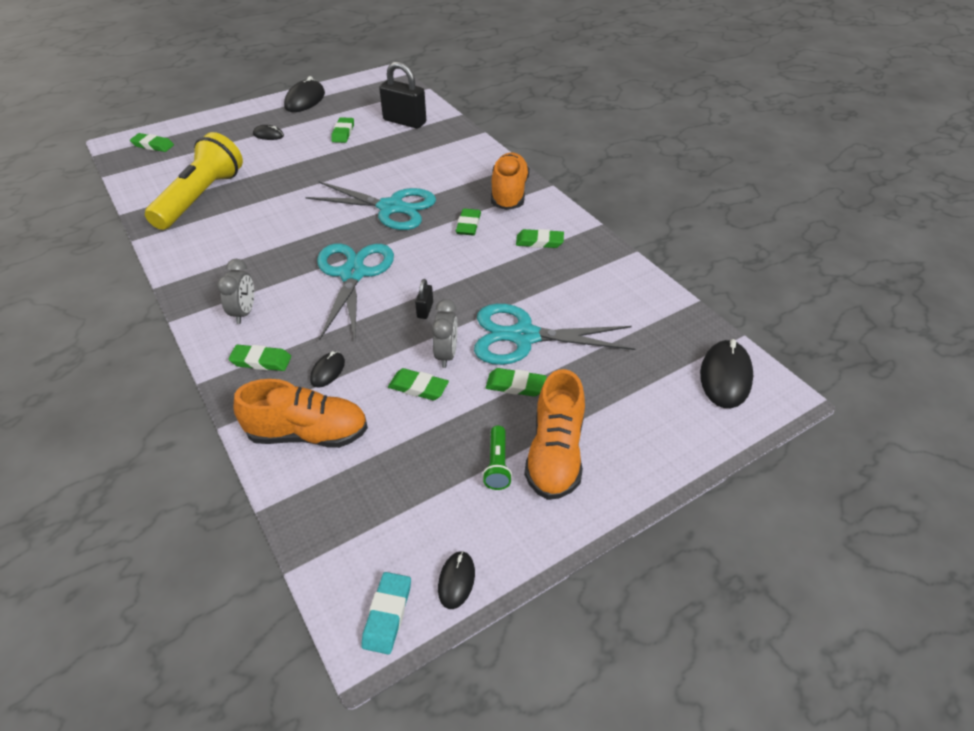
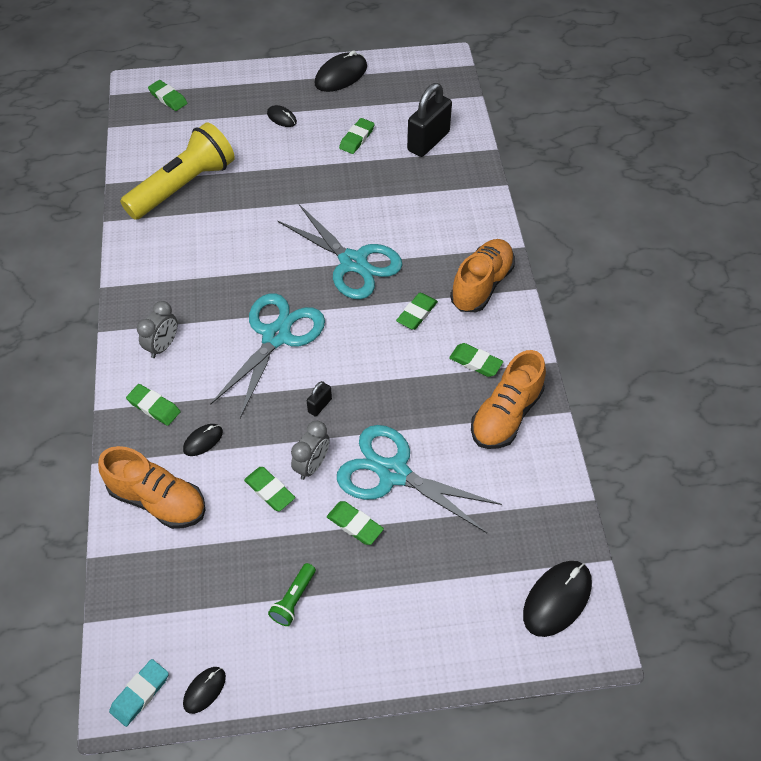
camera: 25 degrees right, 10 degrees up
black padlock [379,61,426,129] -> black padlock turned 75 degrees clockwise [407,83,452,157]
orange shoe [524,369,585,500] -> orange shoe moved to [471,350,546,449]

